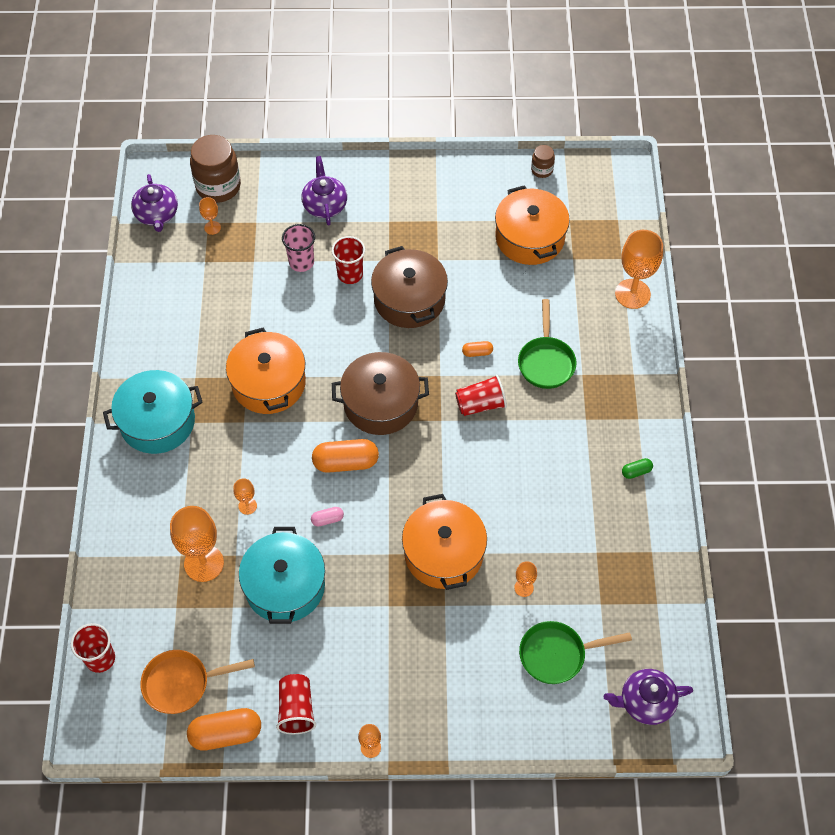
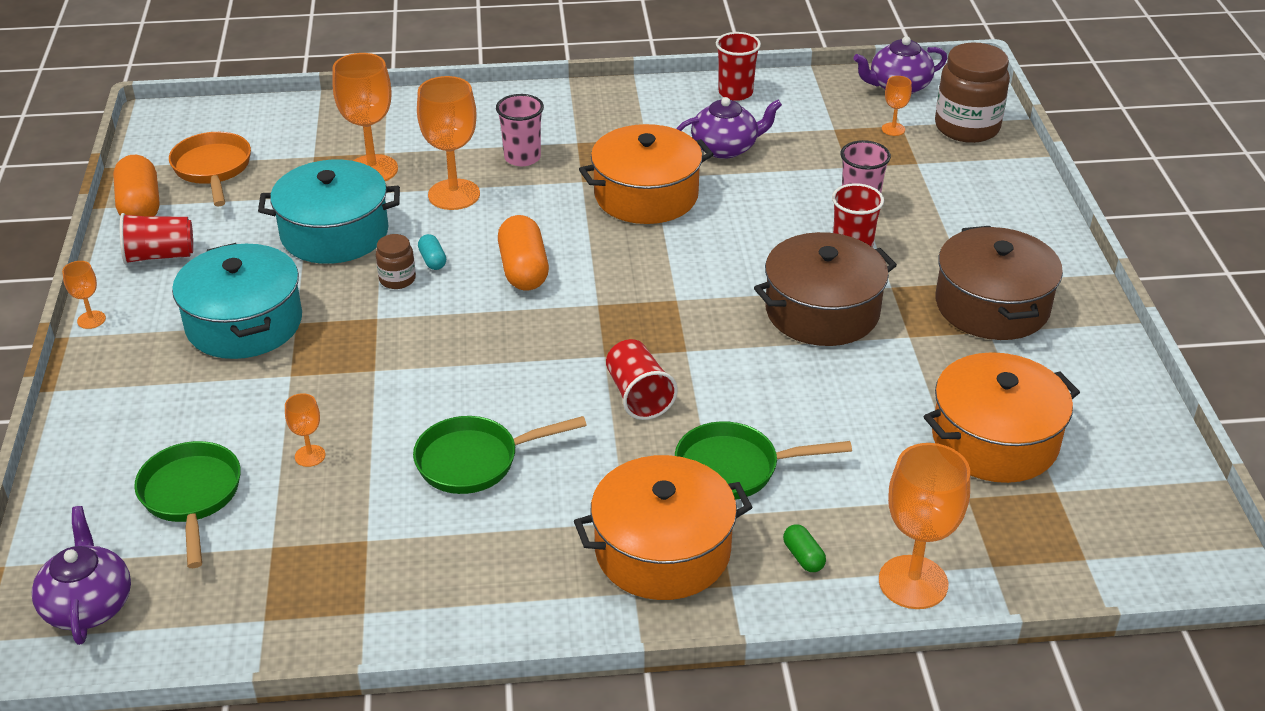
camera: 85 degrees right, 20 degrees down
red cup [71,623,115,673] -> red cup moved to [716,32,761,101]
turquoise pot [103,370,203,454] -> turquoise pot moved to [172,243,302,359]
orange goblet [233,478,257,515] -> orange goblet [417,76,480,210], size x2.08
purple teapot [301,156,347,225] -> purple teapot moved to [677,97,782,159]
pink capsule [311,507,344,527] -> turquoise capsule [418,234,446,270]
brown pot [332,352,429,435] -> brown pot moved to [936,226,1063,340]
orange pot [402,494,487,590] -> orange pot moved to [574,455,752,600]
orange capsule [462,341,493,357] -> none
brown jar [531,145,555,178] -> brown jar moved to [376,234,416,289]
green capsule [622,458,653,479] -> green capsule moved to [783,524,826,572]
none -> green pan [413,416,587,494]
none -> pink cup [496,94,544,166]

